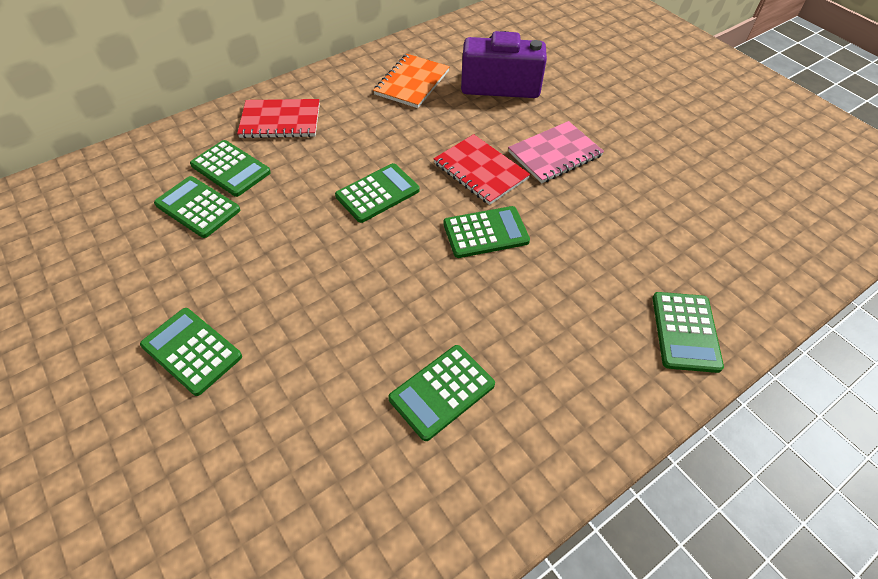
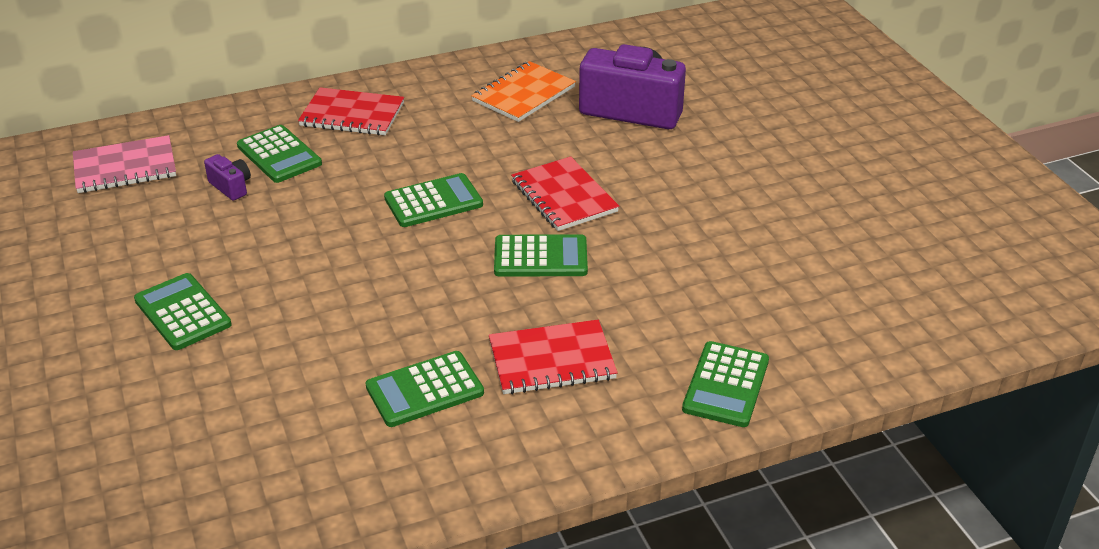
camera: 15 degrees right, 15 degrees down
green calculator [154,176,240,238] -> purple camera [204,154,251,201]
pink notebook [508,121,604,184] -> pink notebook moved to [73,135,176,193]
none -> red notebook [489,320,618,394]

